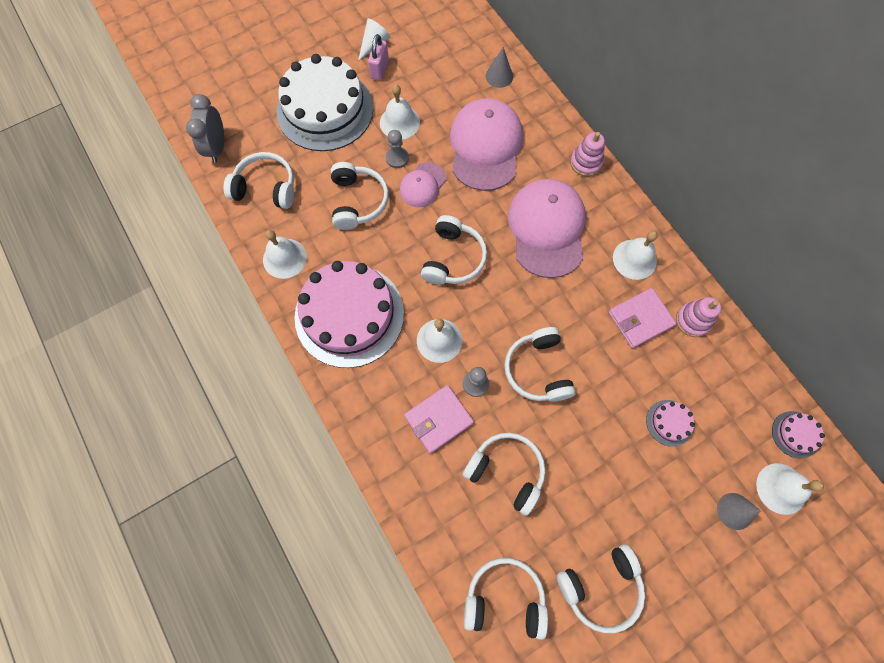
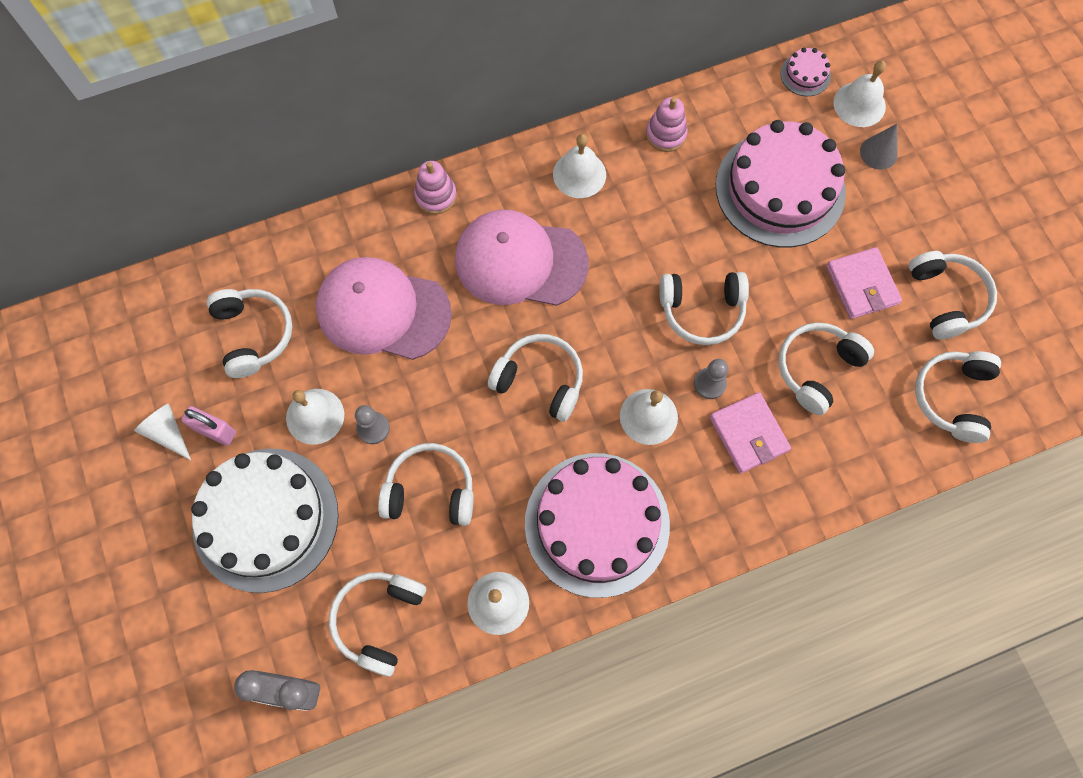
camera: 80 degrees left, 0 degrees up
pink cap [400,162,446,207] -> none
grey cone [486,47,513,88] -> none
pink wallet [609,288,677,348] -> pink wallet moved to [826,247,902,319]
pink cake [646,400,695,447] -> pink cake [716,120,846,247], size x2.48
none -> white headphones [207,289,293,378]

